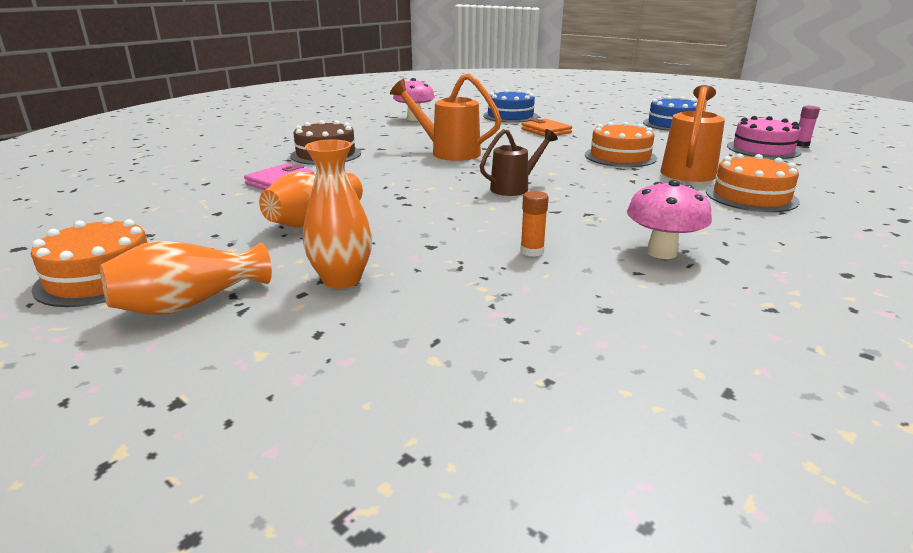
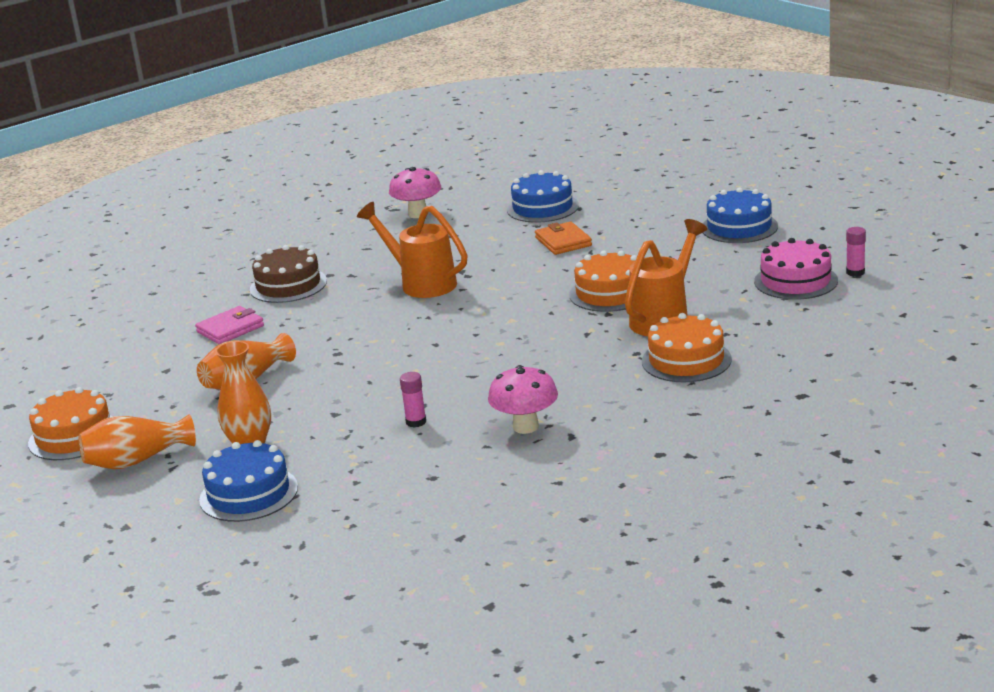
camera: 15 degrees right, 0 degrees up
brown watering can [480,129,558,196] -> none
orange glue stick [520,191,549,257] -> pink glue stick [400,372,426,428]
none -> blue cake [199,440,298,522]

